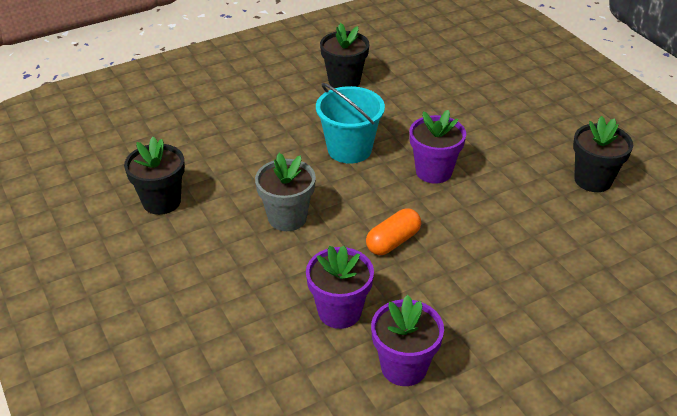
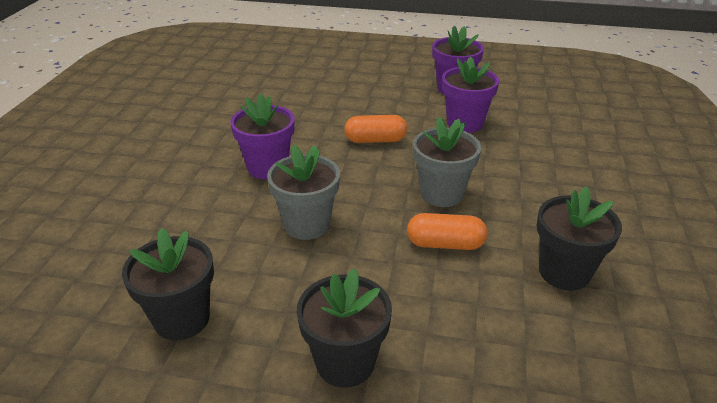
camera: 140 degrees left, 5 degrees down
turquoise bucket [316,83,385,164] -> grey flower pot [267,145,340,240]
black flower pot [573,116,633,192] -> black flower pot moved to [296,269,392,388]
none -> orange capsule [407,213,487,250]

